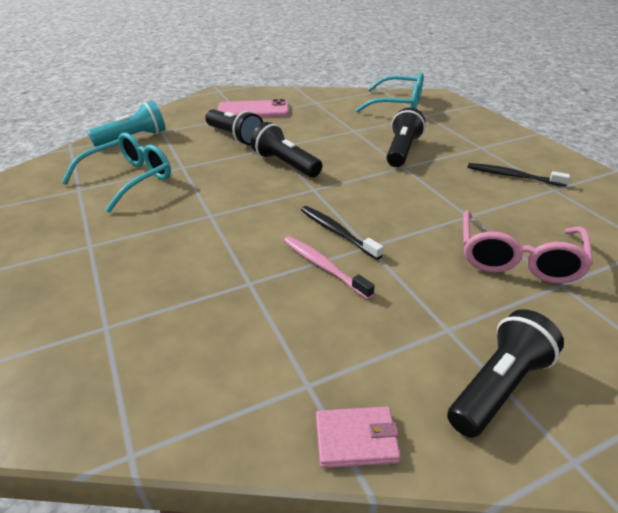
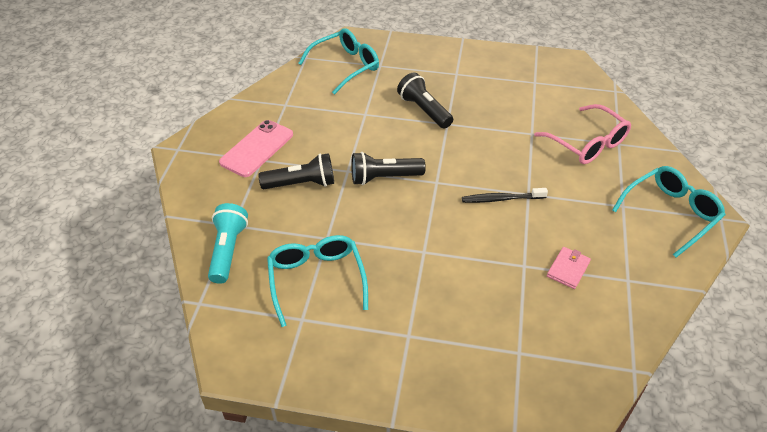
camera: 55 degrees left, 10 degrees up
pink toothbrush [284,236,375,299] -> none
pink wallet [316,407,401,468] -> pink wallet moved to [547,247,591,289]
black flashlight [447,309,564,438] -> turquoise glasses [612,166,726,258]
black toothbrush [468,163,570,187] -> none

